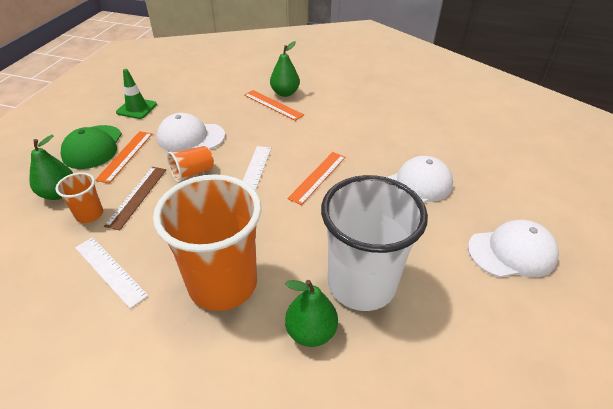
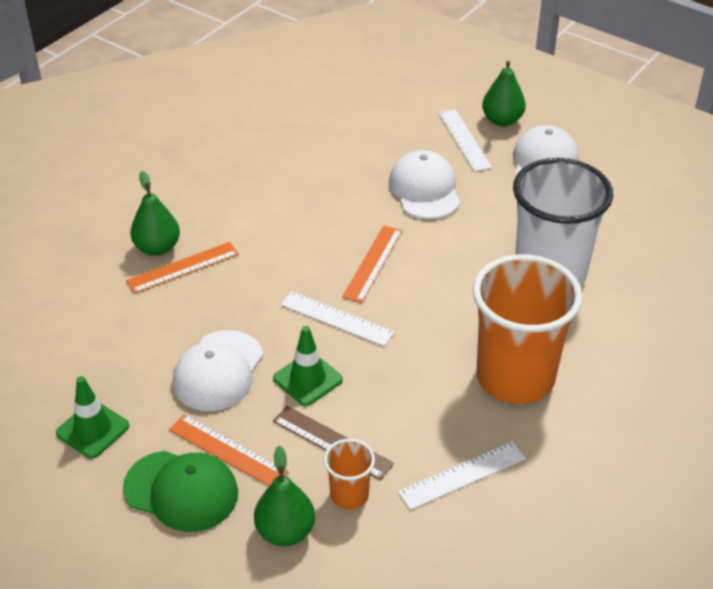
camera: 70 degrees left, 0 degrees up
orange cup [167,146,214,183] -> green traffic cone [273,326,343,406]
green pear [285,280,338,347] -> green pear moved to [482,61,526,126]
orange ruler [288,152,346,205] -> orange ruler turned 60 degrees clockwise [342,225,402,303]
none -> white ruler [438,109,492,172]

